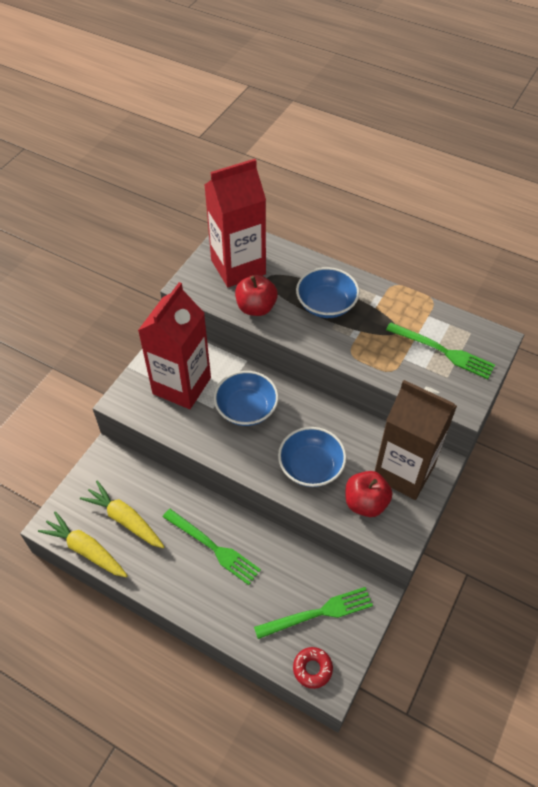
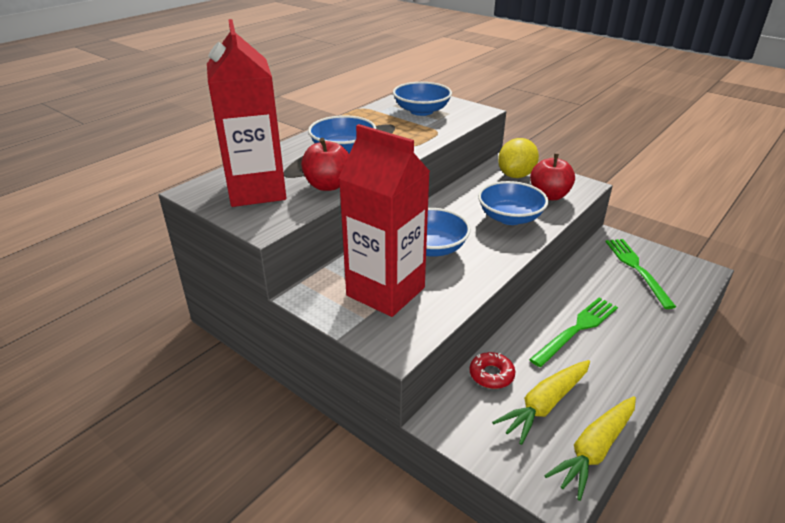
camera: 80 degrees left, 20 degrees down
red donut [293,647,333,689] -> red donut moved to [470,352,515,389]
brown carton [375,380,457,500] -> yellow lemon [498,138,539,178]
green fork [386,322,495,379] -> blue bowl [393,82,452,116]

